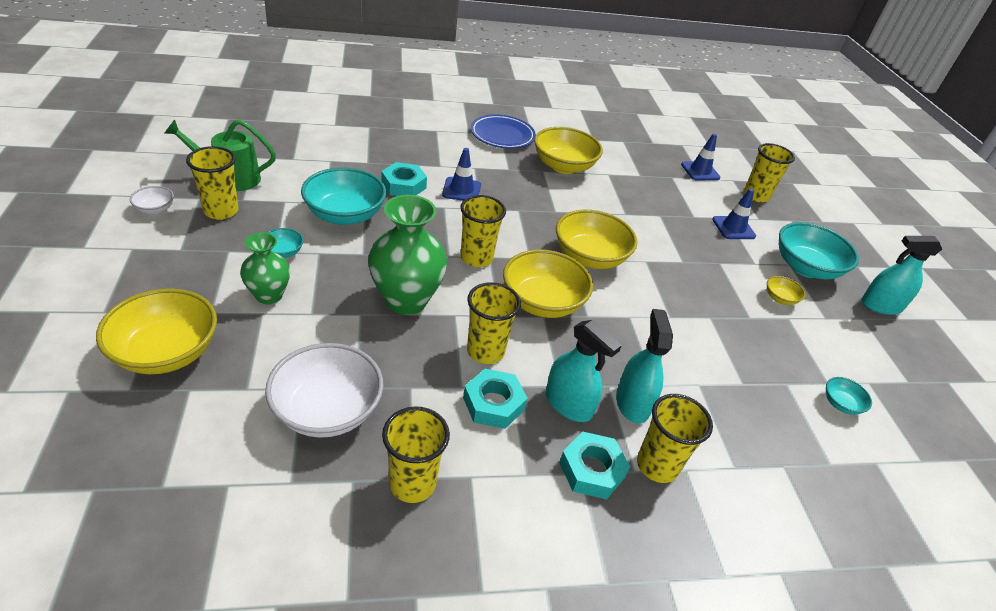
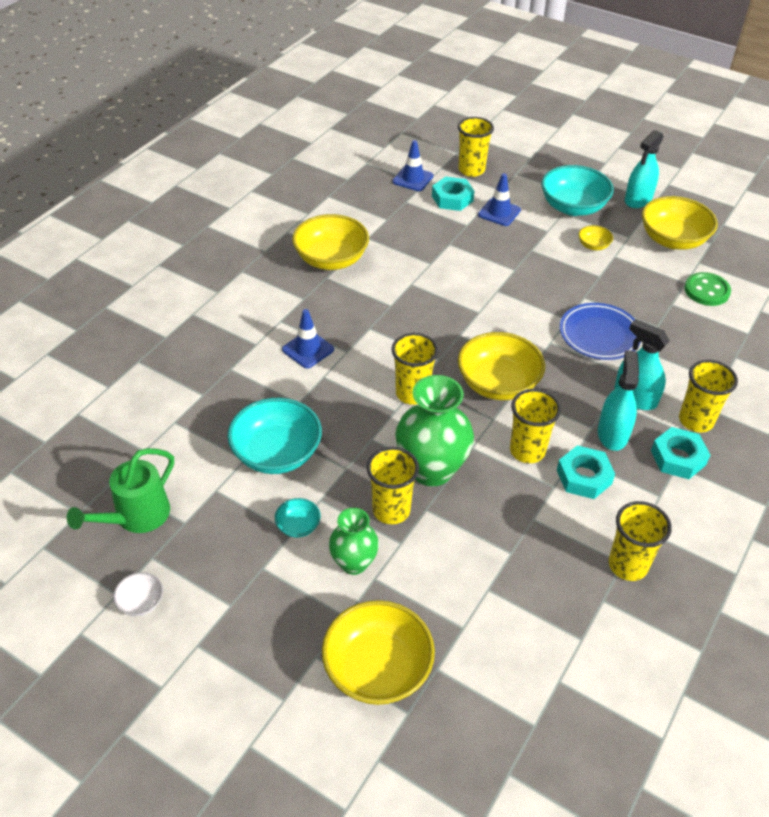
camera: 45 degrees left, 5 degrees up
yellow cup [186,146,239,220] -> yellow cup moved to [367,447,419,524]
white bowl [265,343,384,438] -> none
turquoise nut [381,162,427,196] -> turquoise nut moved to [432,177,474,211]
blue plate [471,114,536,149] -> blue plate moved to [560,303,641,360]
turquoise spray bottle [546,320,622,422] -> turquoise spray bottle turned 75 degrees counterclockwise [598,350,639,451]
yellow bowl [556,210,638,269] -> yellow bowl moved to [642,196,718,250]
turquoise bowl [826,377,872,415] -> green button [684,272,731,306]

